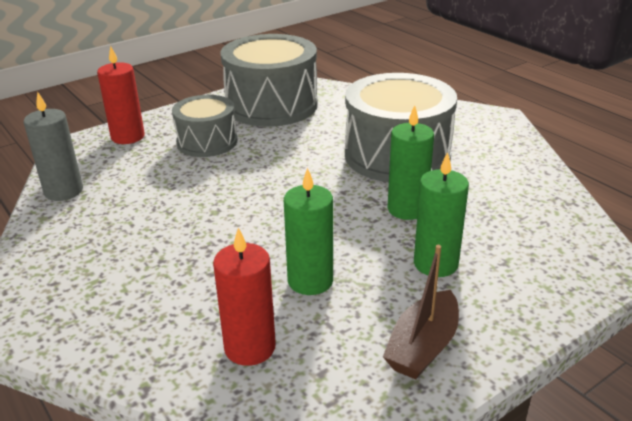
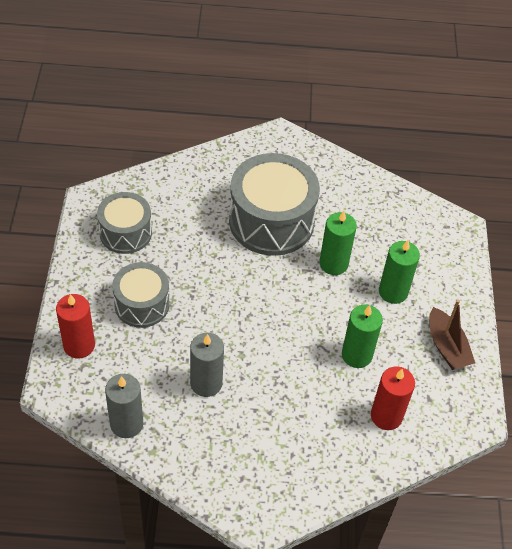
camera: 55 degrees left, 20 degrees up
grey drum [220,34,318,127] -> grey drum [97,192,152,254], size x0.60
none -> grey candle [190,333,224,397]

